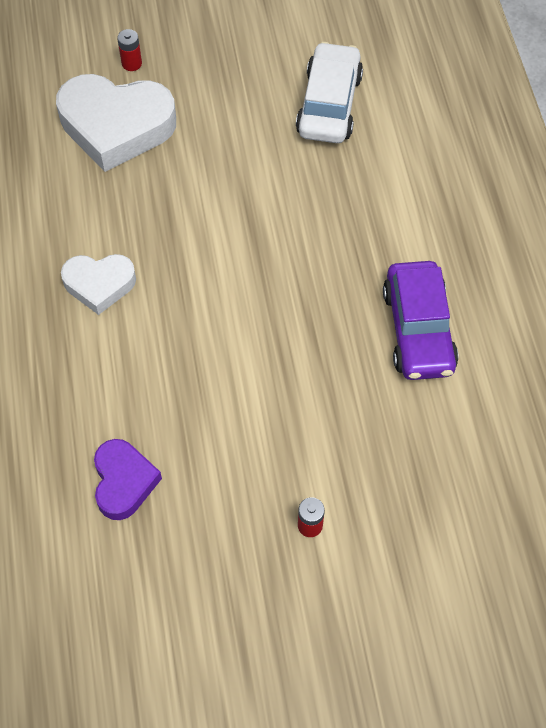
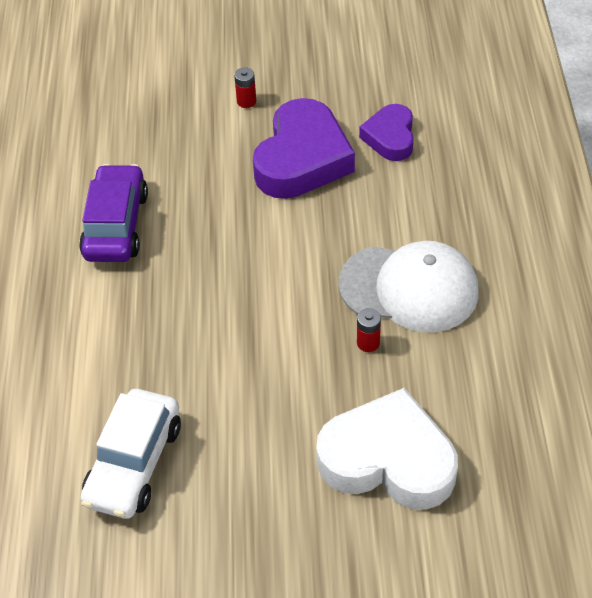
camera: 170 degrees left, 10 degrees down
white heart [61,254,136,315] -> white cap [338,241,479,333]
red battery [117,29,142,71] -> red battery moved to [357,308,381,352]
none -> purple heart [253,98,355,199]

